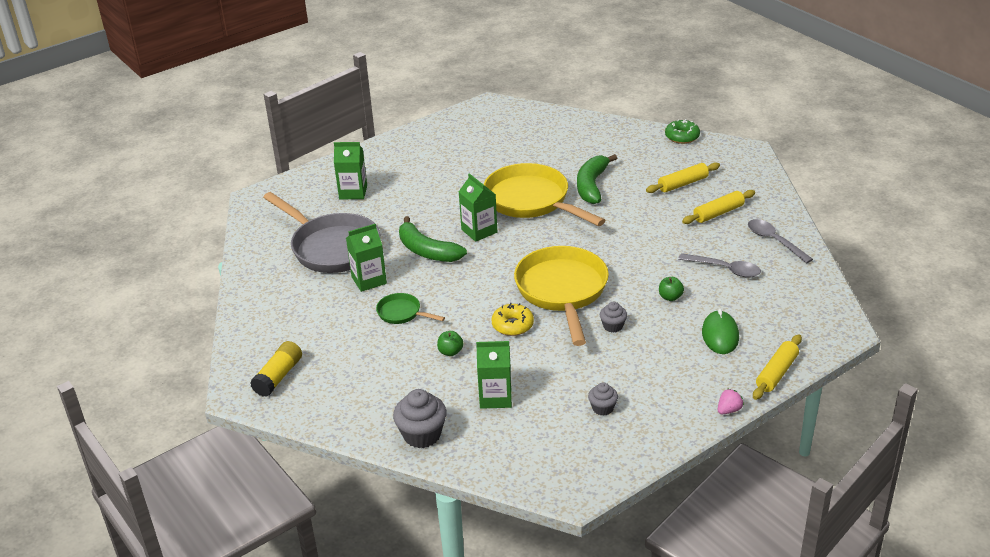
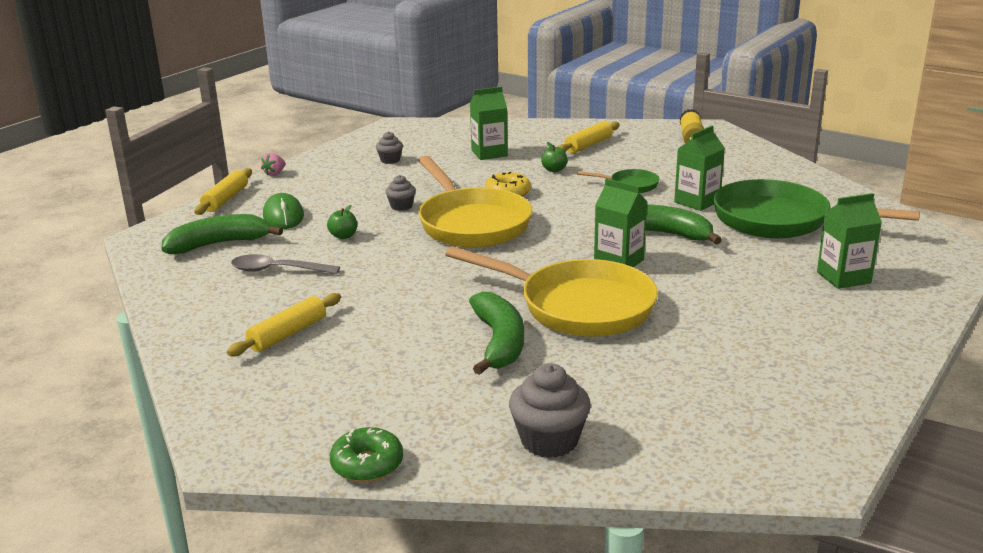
camera: 160 degrees right, 10 degrees down
grey pan [263,192,380,273] -> green pan [713,179,920,238]
grey cupcake [393,389,447,448] -> grey cupcake moved to [509,363,591,458]
yellow rolling pin [646,162,720,193] -> yellow rolling pin moved to [558,121,620,153]
grey spoon [748,219,813,264] -> none
none -> green banana [161,214,283,254]

